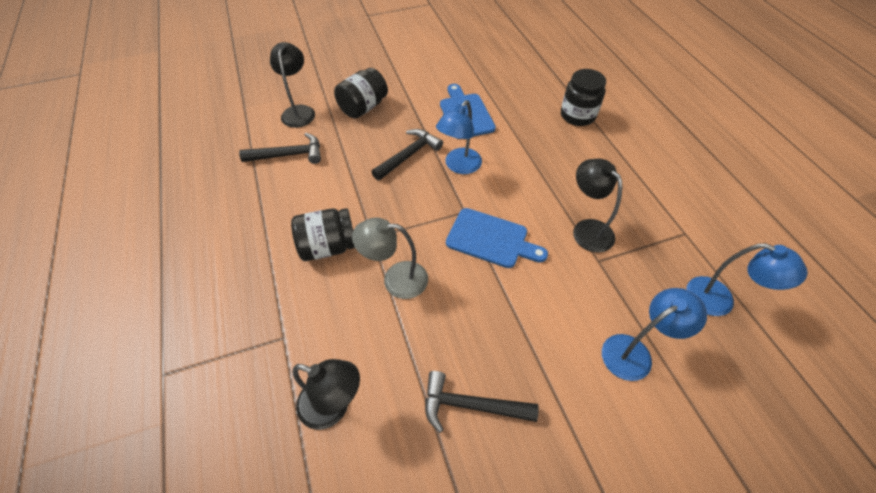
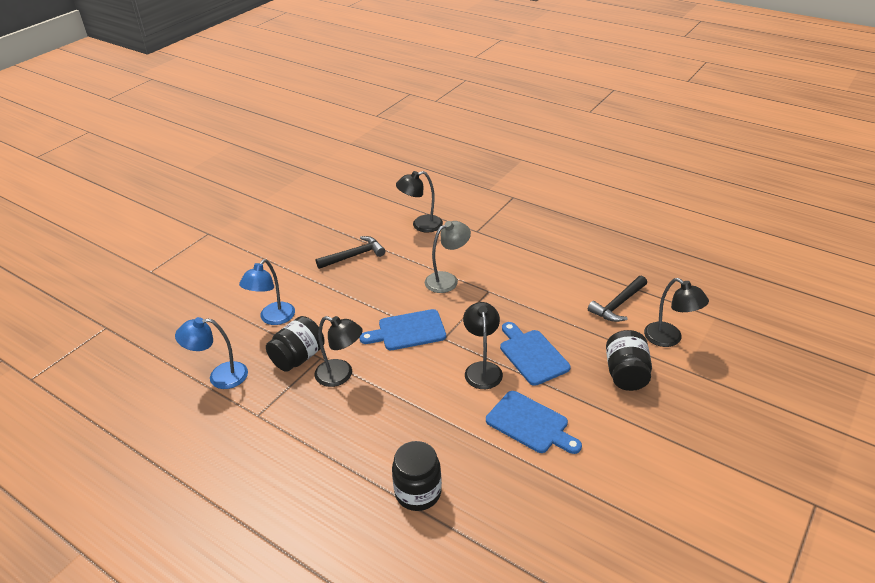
camera: 145 degrees right, 15 degrees down
black jar [291,208,355,261] -> black jar moved to [266,316,325,372]
black hammer [372,129,443,181] -> blue cutting board [500,322,571,386]
blue lamp [436,100,482,174] -> black lamp [463,302,503,389]

